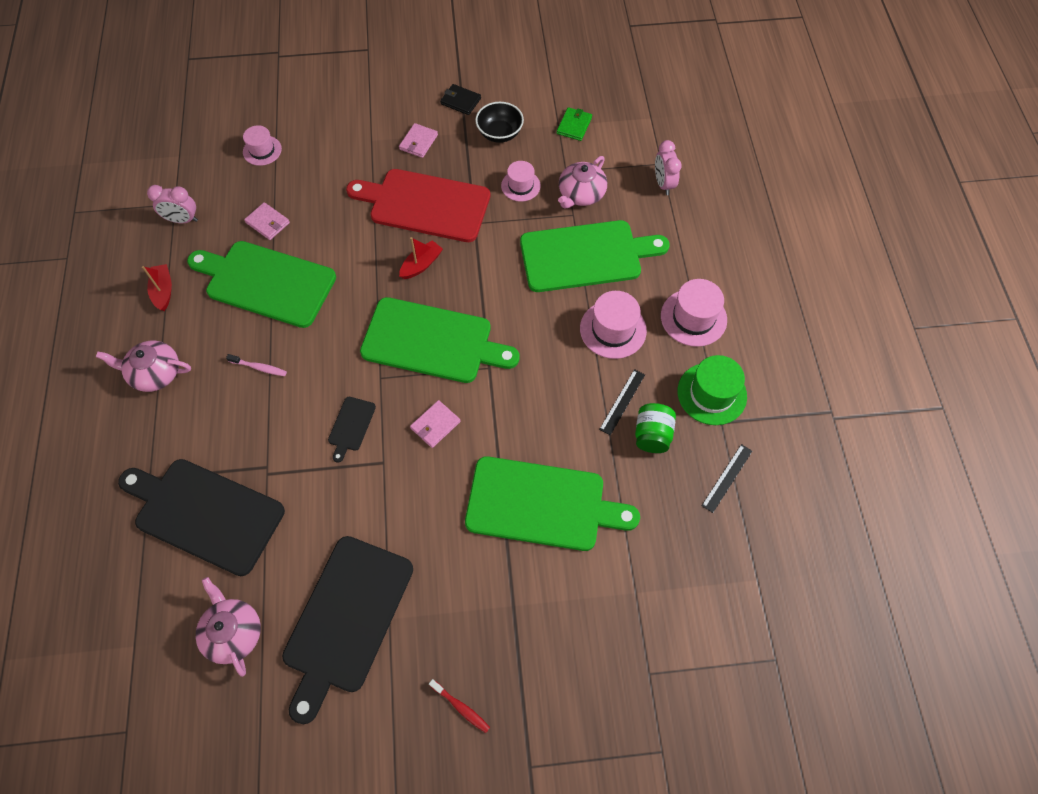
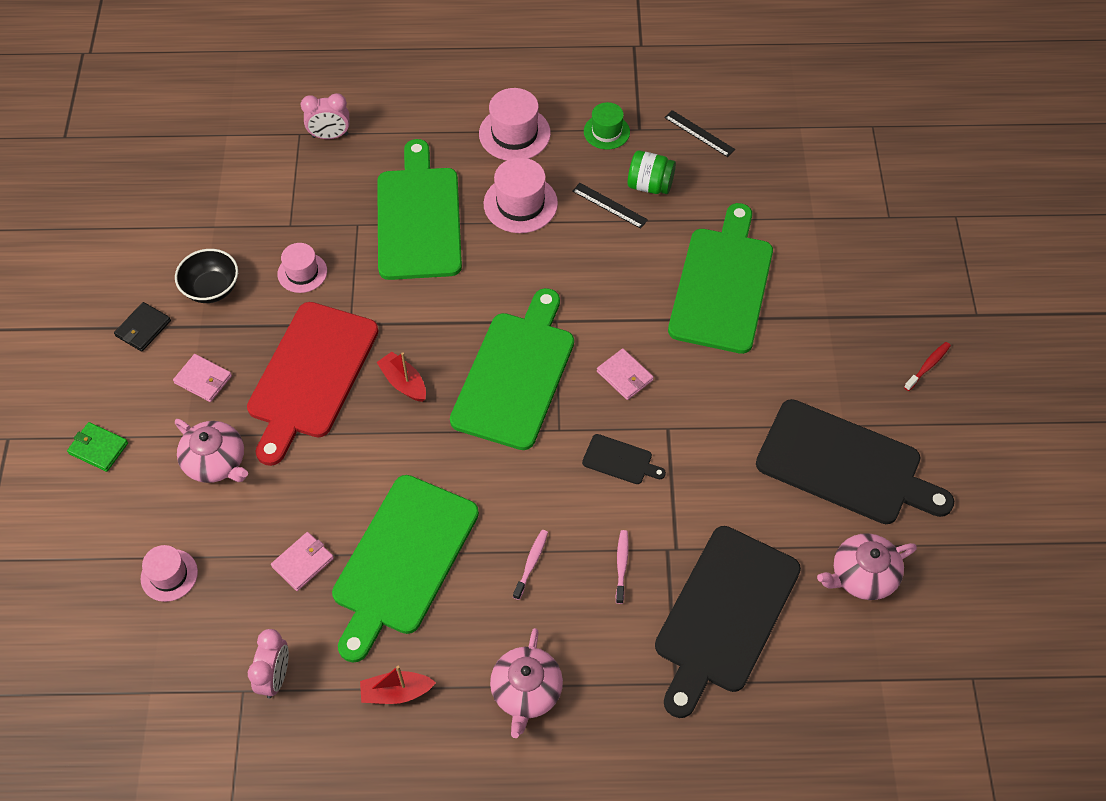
camera: 85 degrees left, 5 degrees down
green wallet [557,107,592,141] -> green wallet moved to [67,422,128,472]
pink teapot [558,156,607,209] -> pink teapot moved to [175,419,248,483]
green hat [678,355,747,425] -> green hat [584,102,630,150], size x0.65
none -> pink toothbrush [616,530,629,604]

